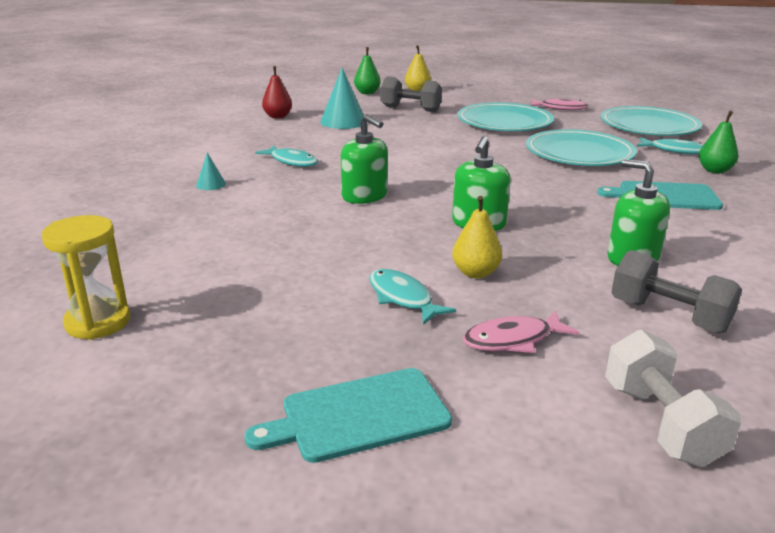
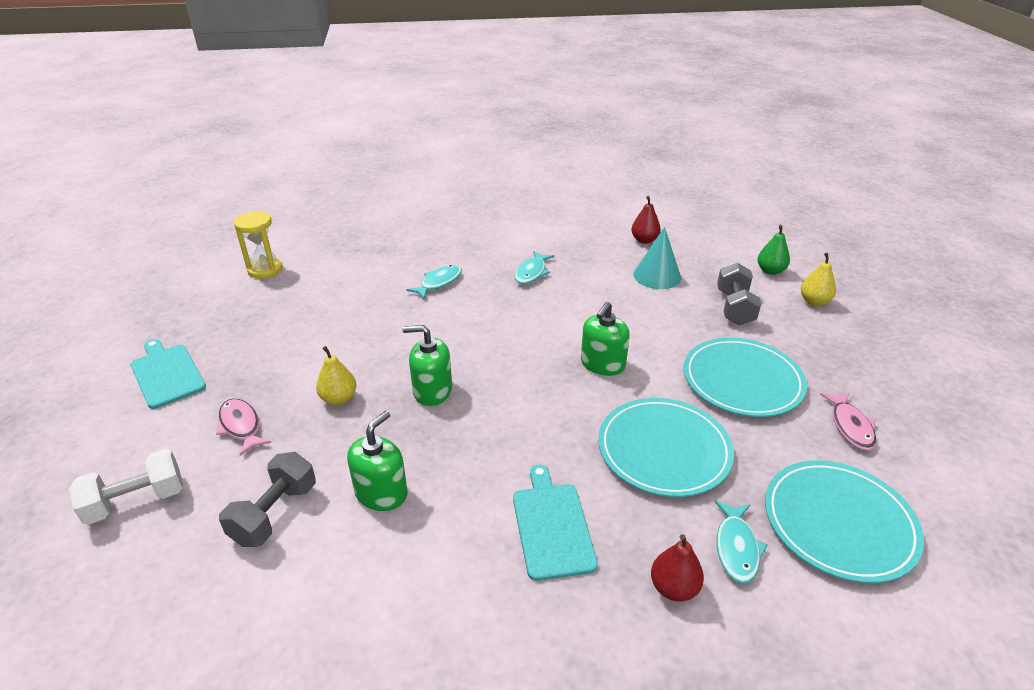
camera: 75 degrees right, 10 degrees up
turquoise cone [196,153,226,190] -> none
green soap dispenser [341,114,388,204] -> green soap dispenser moved to [581,302,630,376]
turquoise fish [369,269,456,325] -> turquoise fish moved to [407,265,462,299]
green pear [699,111,739,173] -> red pear [651,534,704,601]

